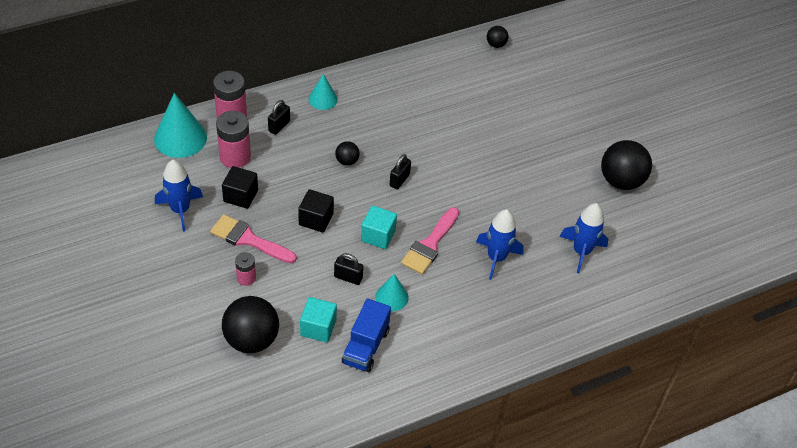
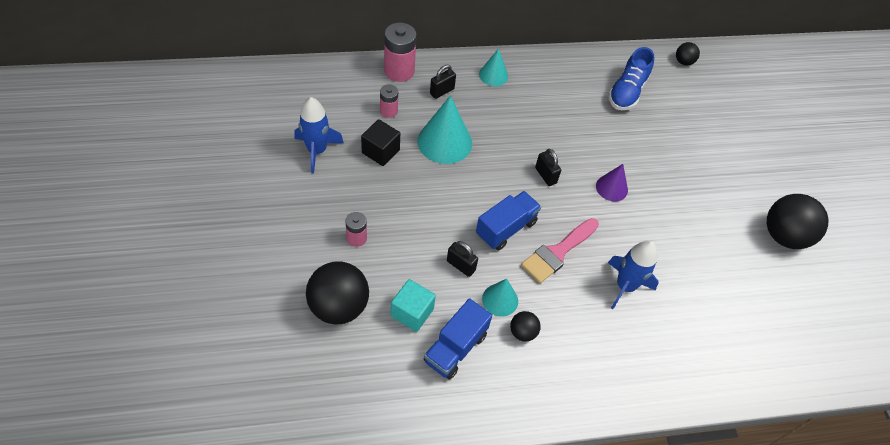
camera: 15 degrees right, 5 degrees up
turquoise cone [154,93,207,158] -> turquoise cone moved to [418,96,472,164]
pink brush [210,214,297,263] -> none
pink battery [216,111,251,168] -> pink battery [380,84,398,118], size x0.56
black cube [298,189,334,233] -> none
black ball [335,141,360,166] -> black ball moved to [510,311,541,342]
turquoise cube [361,205,397,249] -> blue truck [476,191,541,251]
black padlock [390,154,411,189] -> black padlock turned 75 degrees counterclockwise [535,149,561,186]
blue rocket [560,203,608,273] -> none
none -> purple cone [596,164,628,201]
none -> blue shoe [608,47,654,110]

